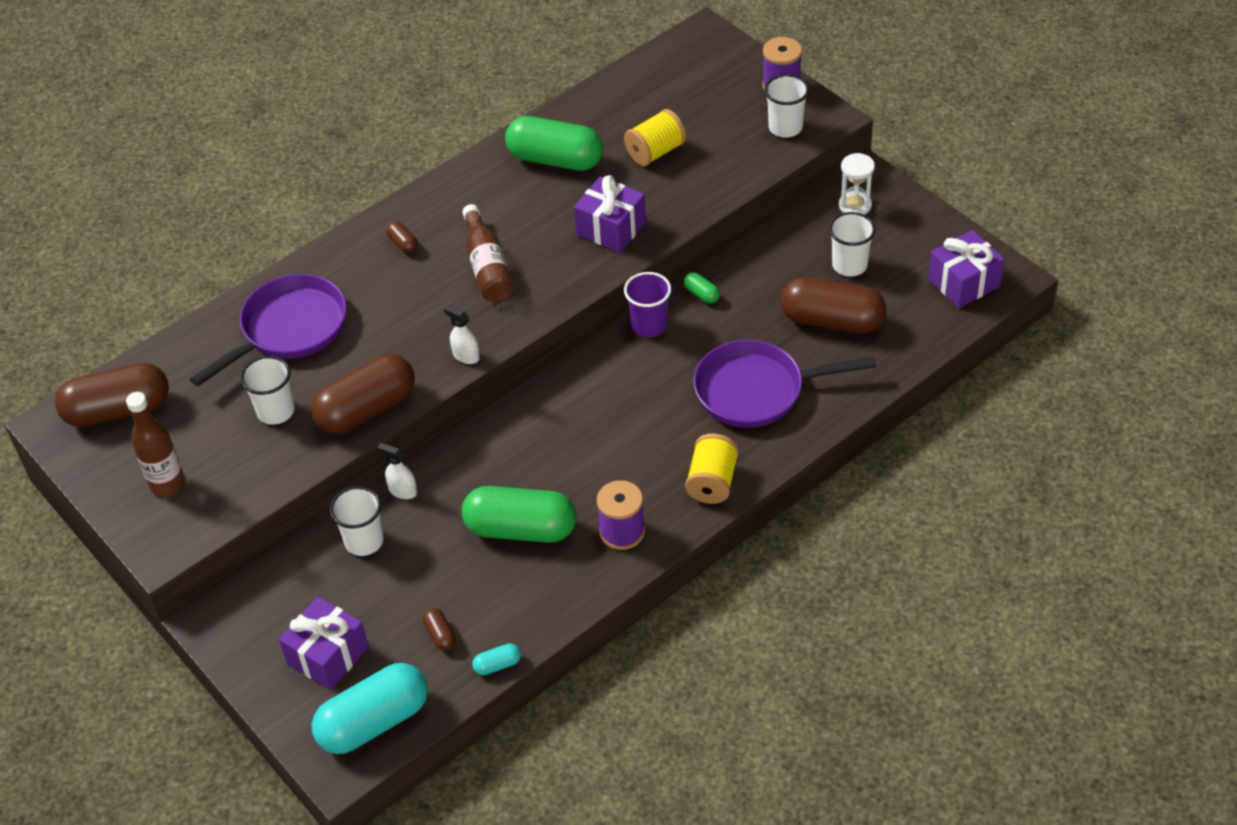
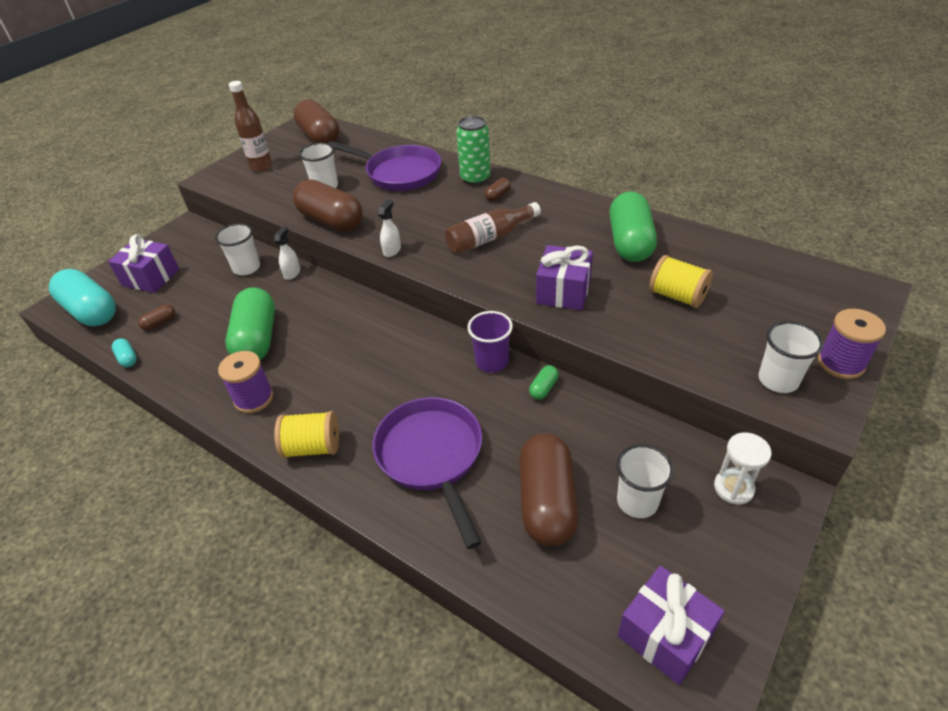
camera: 75 degrees right, 5 degrees down
none -> green can [456,116,491,185]

